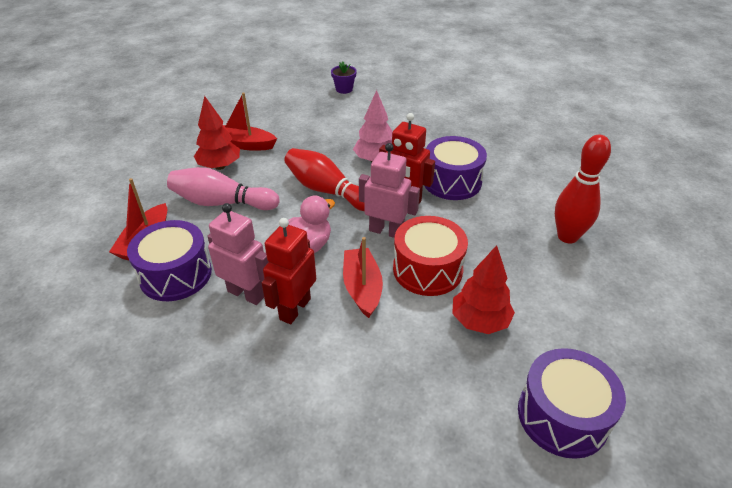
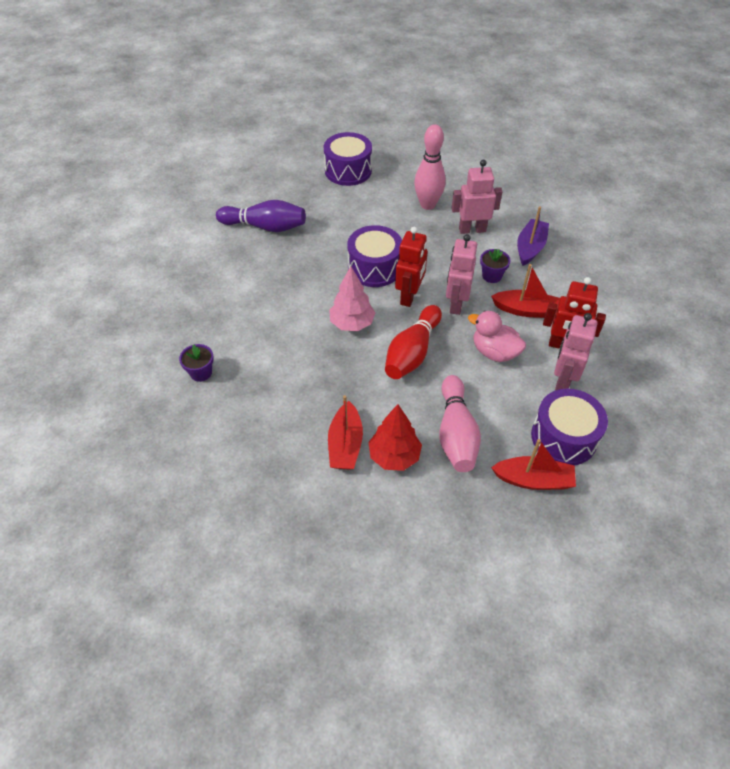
camera: 100 degrees left, 10 degrees up
red boat [343,237,383,318] -> red boat turned 150 degrees counterclockwise [491,264,560,318]
red drum [393,216,468,296] -> purple flower pot [480,249,510,283]
red tree [452,245,515,334] -> purple boat [517,206,549,266]
purple drum [518,348,626,459] -> purple drum moved to [324,132,372,186]
red bowling pin [555,135,611,244] -> pink bowling pin [414,124,446,210]
none -> purple bowling pin [216,200,306,232]
none -> pink robot [452,160,503,234]

